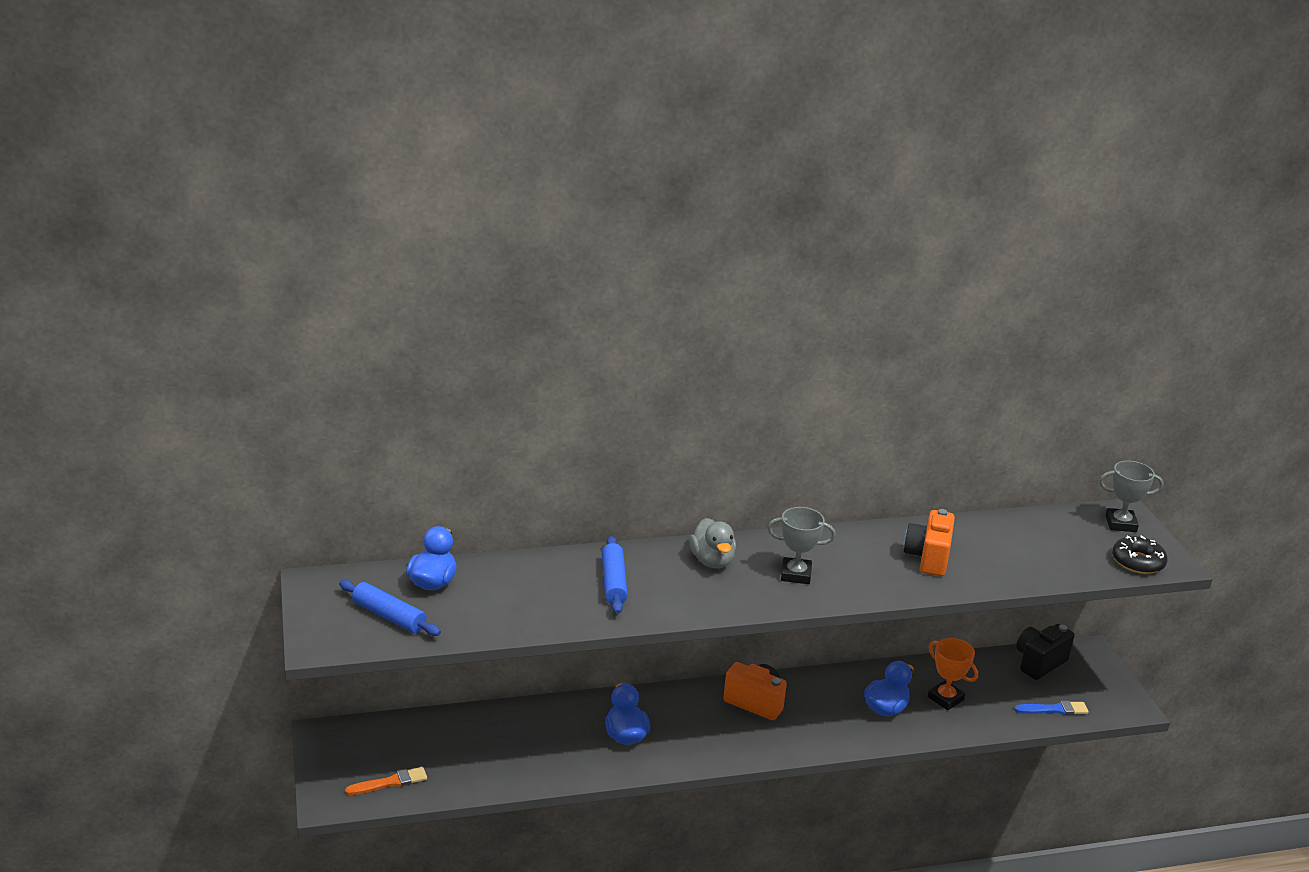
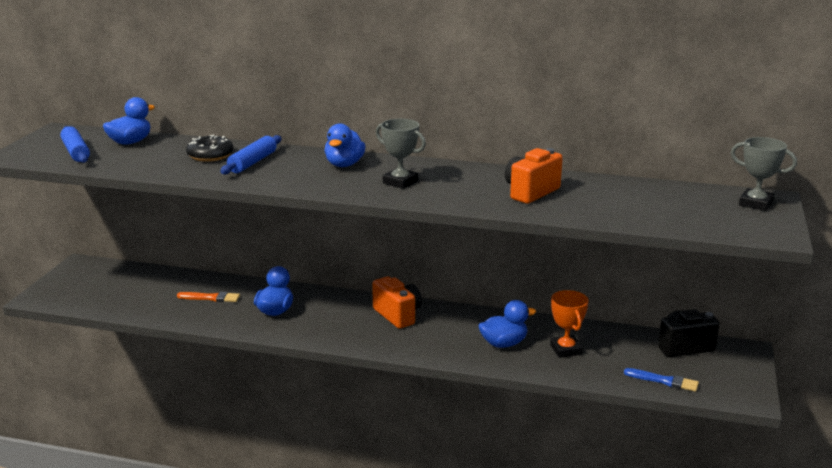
camera: 30 degrees right, 5 degrees down
orange brush [345,767,427,795] -> orange brush moved to [177,292,240,302]
grey duck [689,518,736,568] -> blue duck [324,123,365,167]
black donut [1112,535,1168,574] -> black donut moved to [186,134,234,162]

